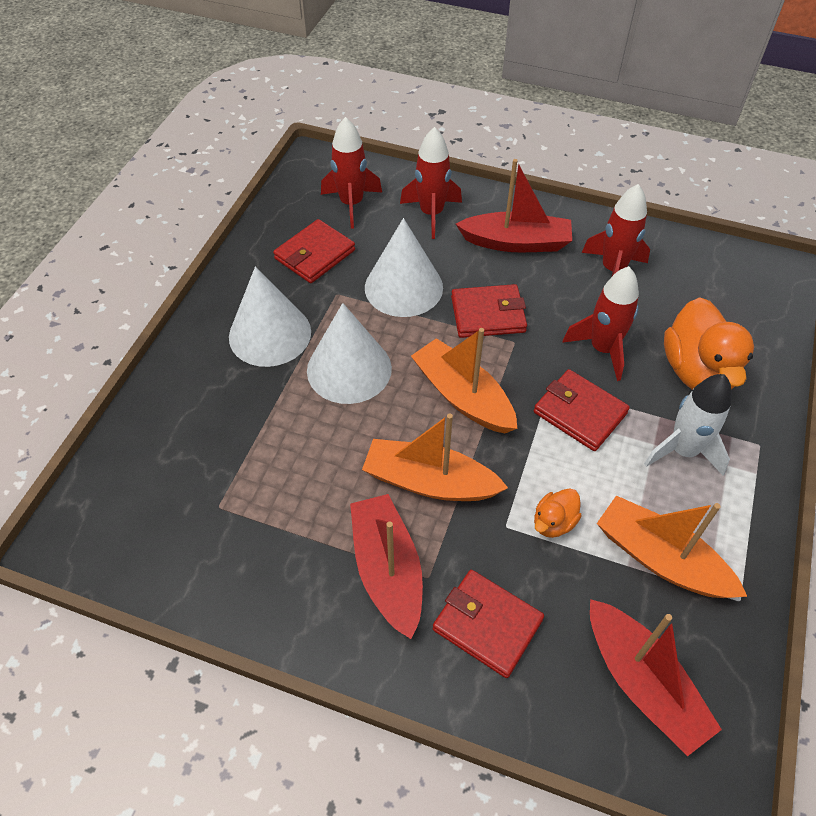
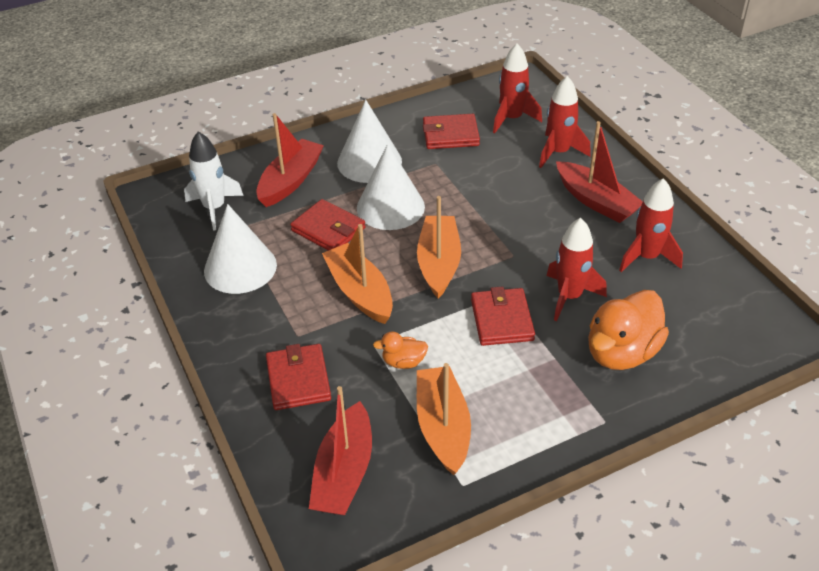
camera: 45 degrees right, 10 degrees down
red boat [350,494,423,639] -> red boat moved to [256,113,324,207]
white cone [365,218,443,317] -> white cone moved to [204,204,277,294]
red wallet [451,284,527,338] -> red wallet moved to [290,199,365,251]
white rocket [644,374,732,476] -> white rocket moved to [184,131,244,231]

